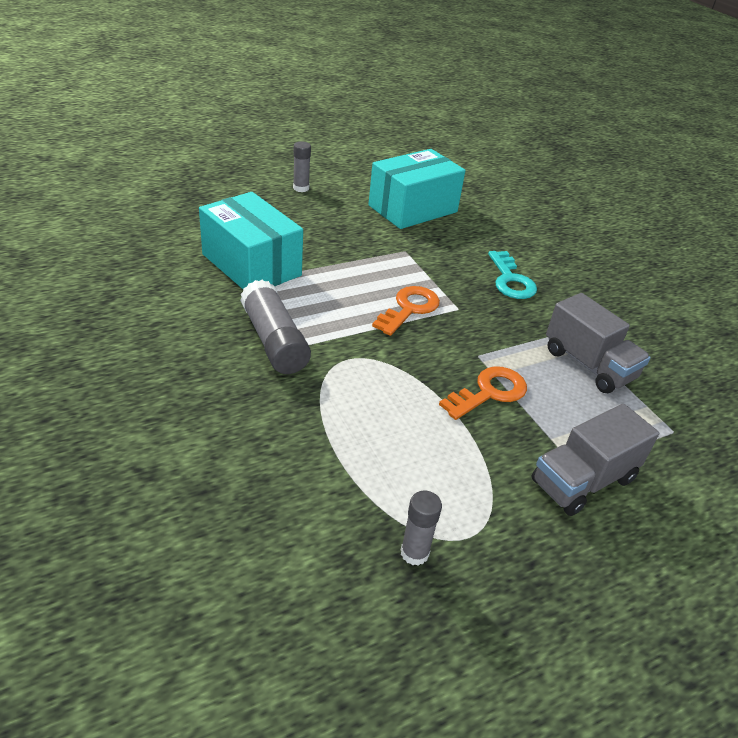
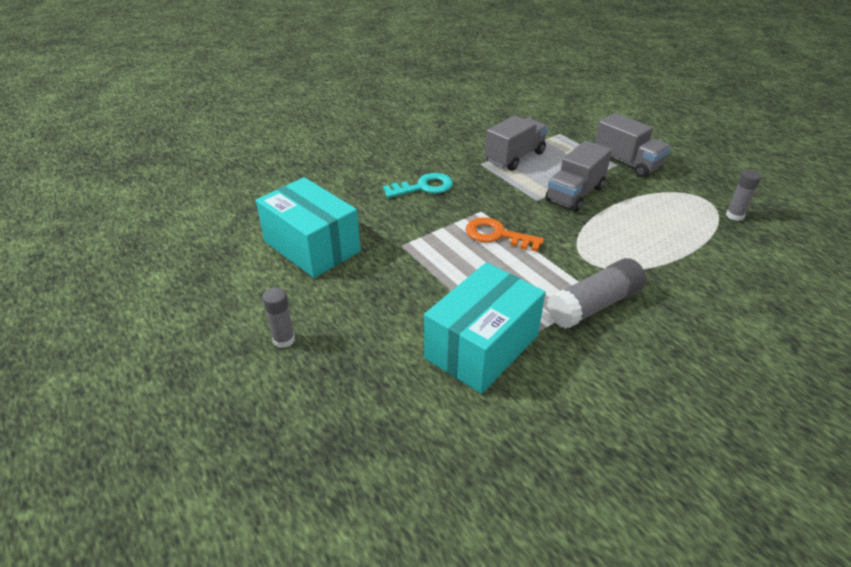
camera: 95 degrees left, 0 degrees up
orange key [439,366,527,420] -> grey truck [545,140,612,212]

